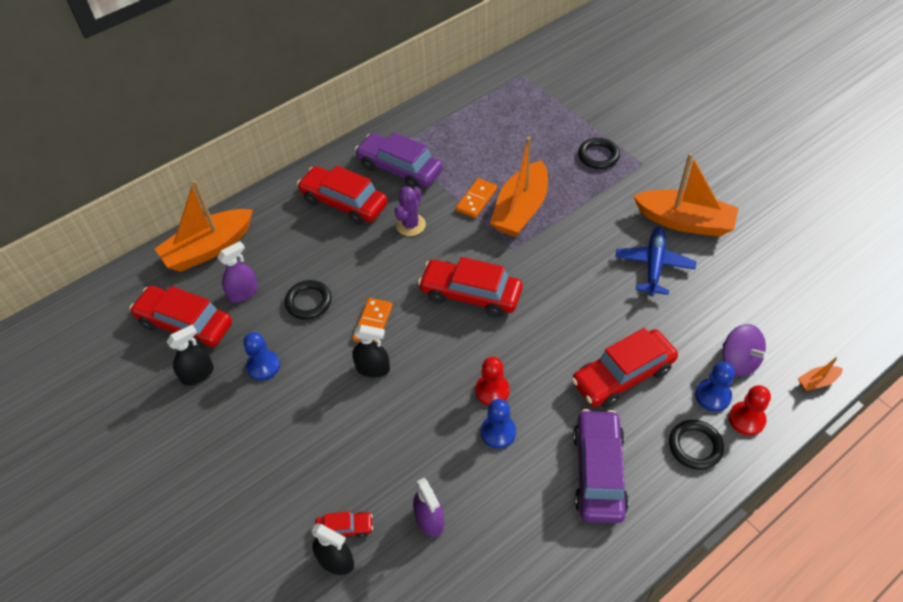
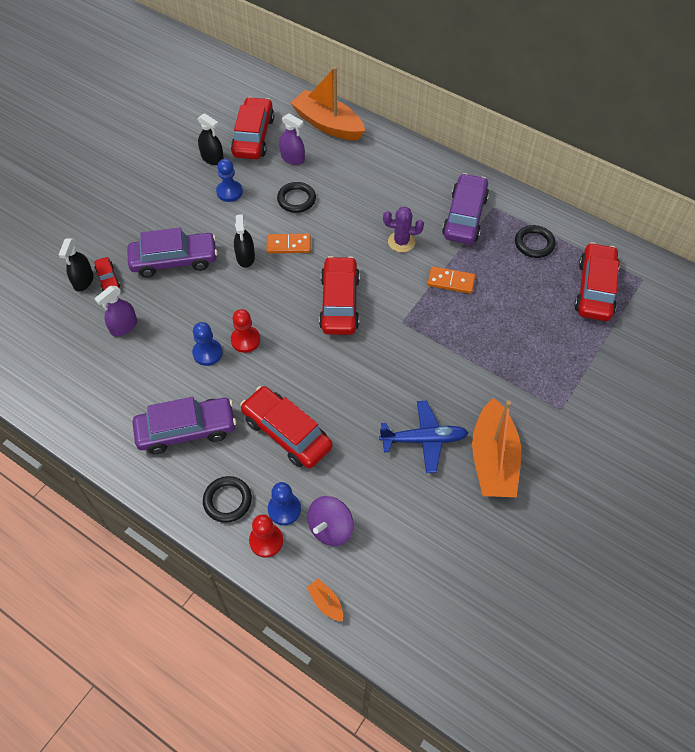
camera: 70 degrees right, 5 degrees up
red car [297,166,388,225] -> red car moved to [574,242,620,321]
orange boat [490,137,548,237] -> none
black ring [578,138,620,169] -> black ring moved to [515,225,556,258]
none -> purple car [127,228,218,278]

